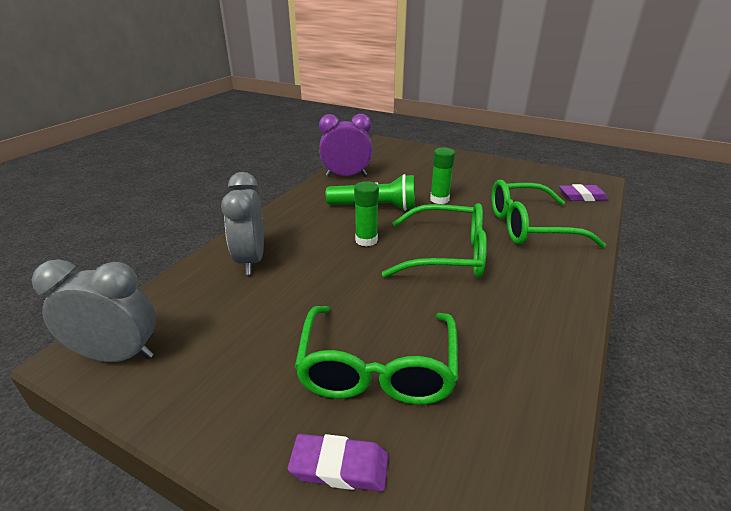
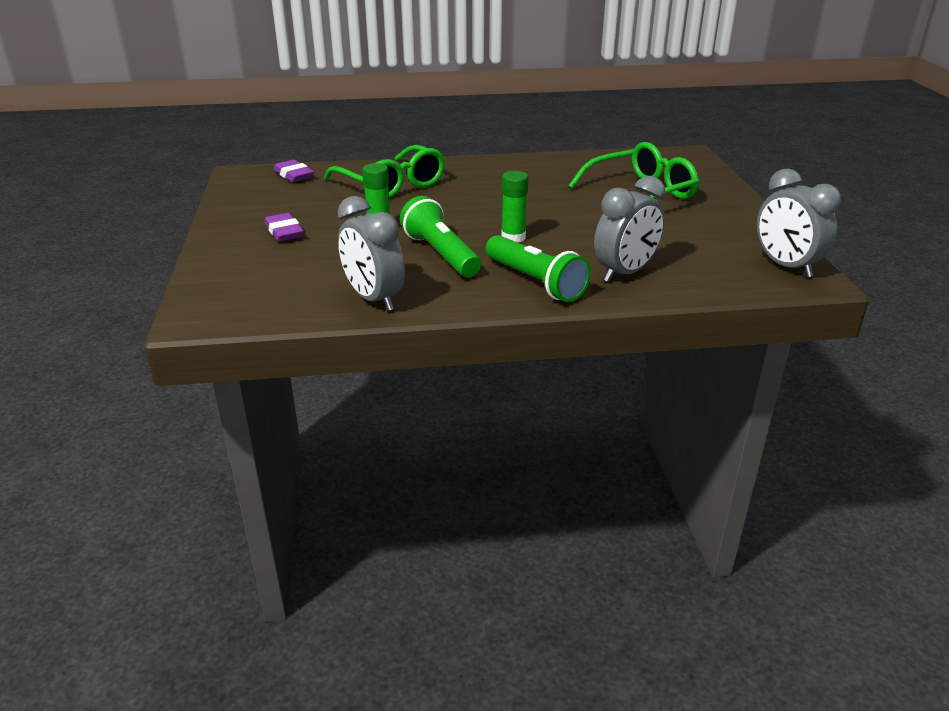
camera: 125 degrees left, 0 degrees up
purple eraser [288,434,388,492] -> purple eraser moved to [265,213,304,242]
purple clock [319,114,372,177] -> grey clock [338,196,405,311]
green glasses [382,203,487,278] -> none
none -> green flashlight [486,235,591,302]

